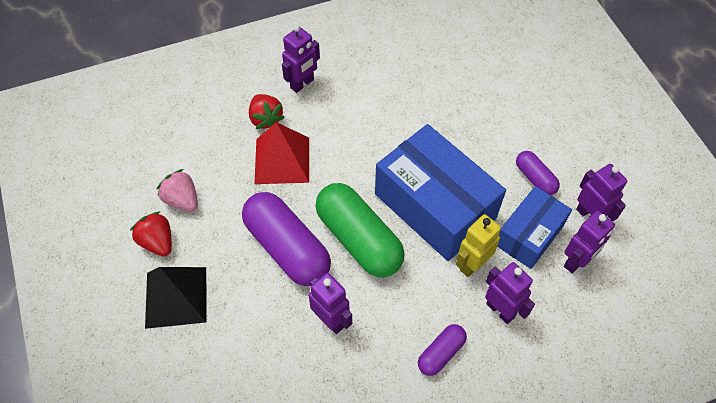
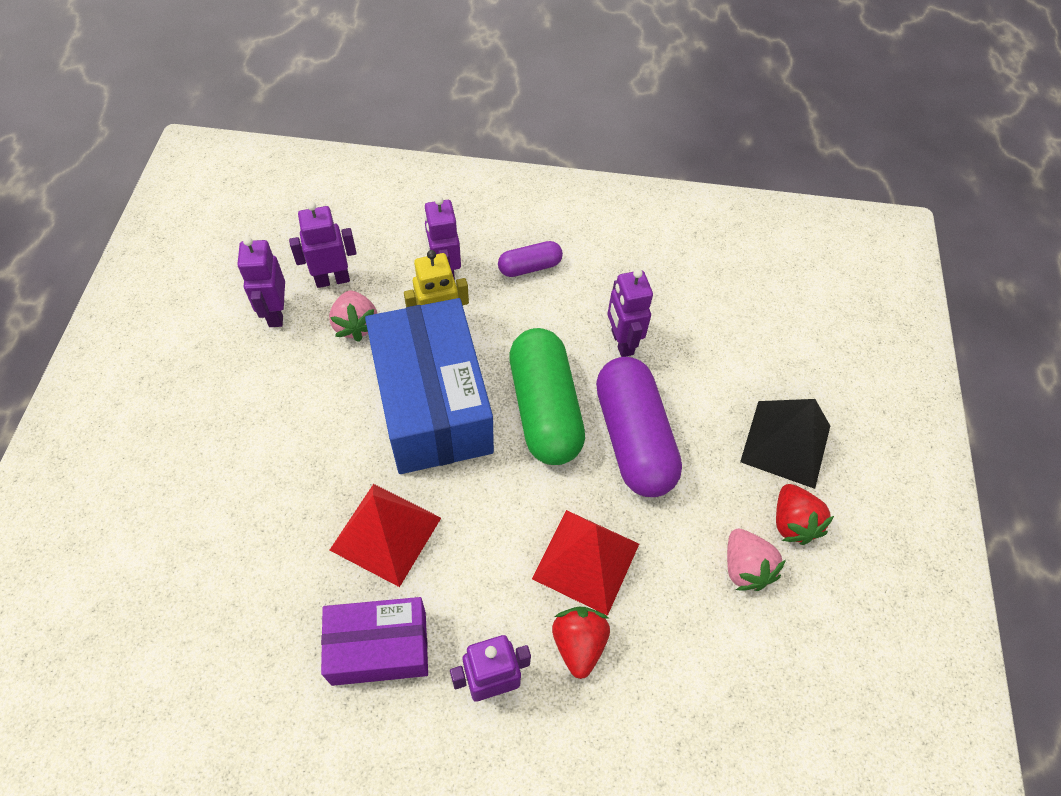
camera: 155 degrees left, 0 degrees up
blue box [497,186,572,269] -> pink strawberry [329,290,377,342]
purple capsule [516,151,560,195] -> none
none -> purple box [321,597,428,686]
none -> red pyramid [330,484,441,587]

